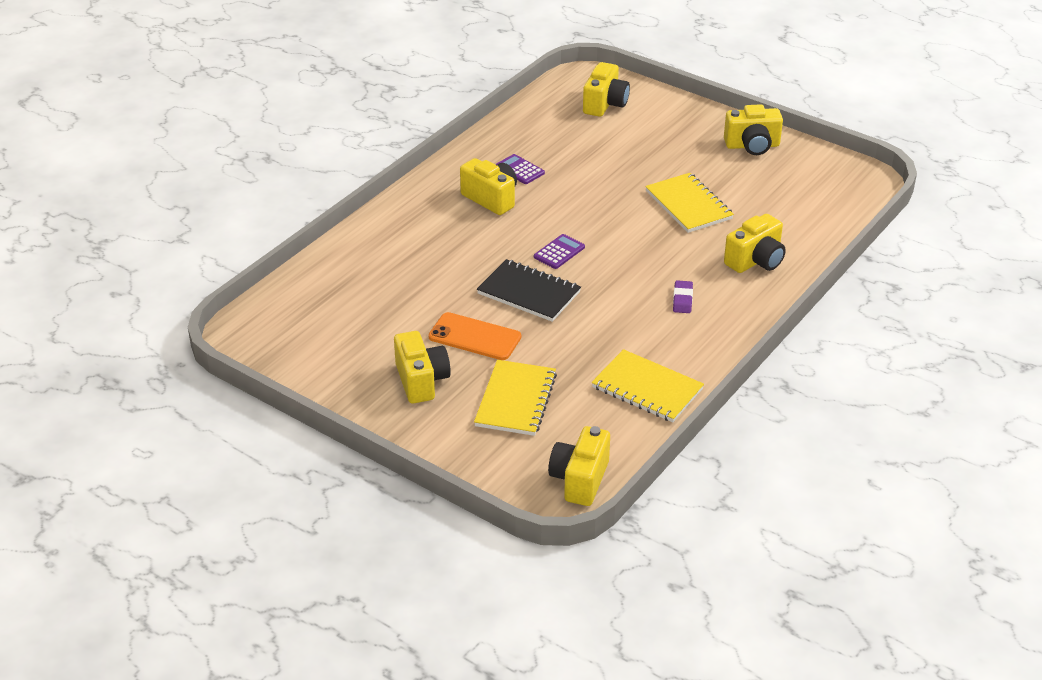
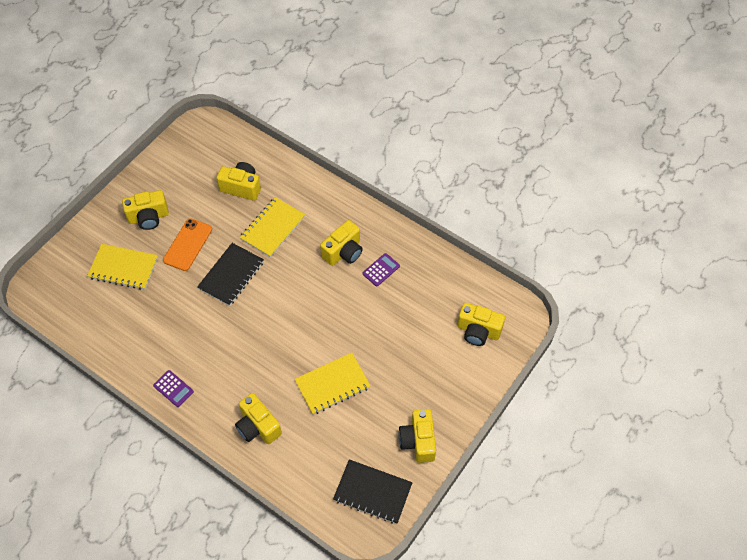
camera: 90 degrees right, 20 degrees up
purple calculator [534,234,585,269] -> purple calculator moved to [153,370,194,407]
yellow camera [548,426,610,506] -> yellow camera moved to [216,162,261,201]
yellow notebook [592,349,704,422] -> yellow notebook moved to [240,197,305,257]
purple eraser [673,280,693,313] -> none
none -> black notebook [333,459,413,524]

